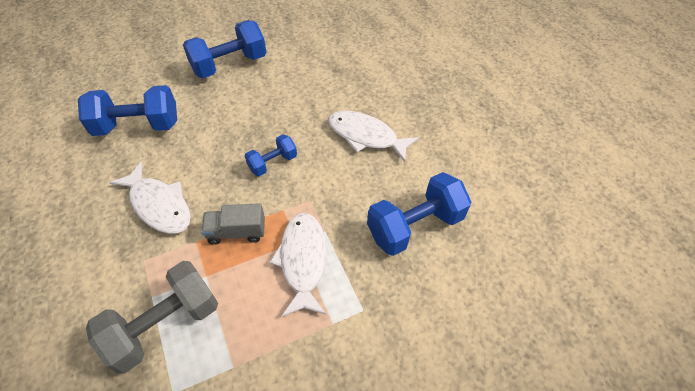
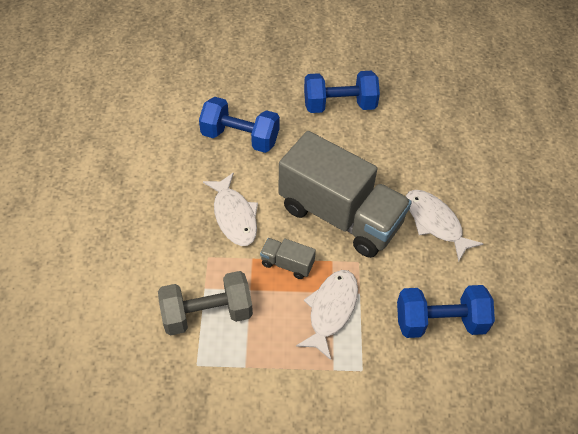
camera: 25 degrees right, 0 degrees up
blue dumbbell [245,134,297,176] -> grey truck [278,131,412,258]

